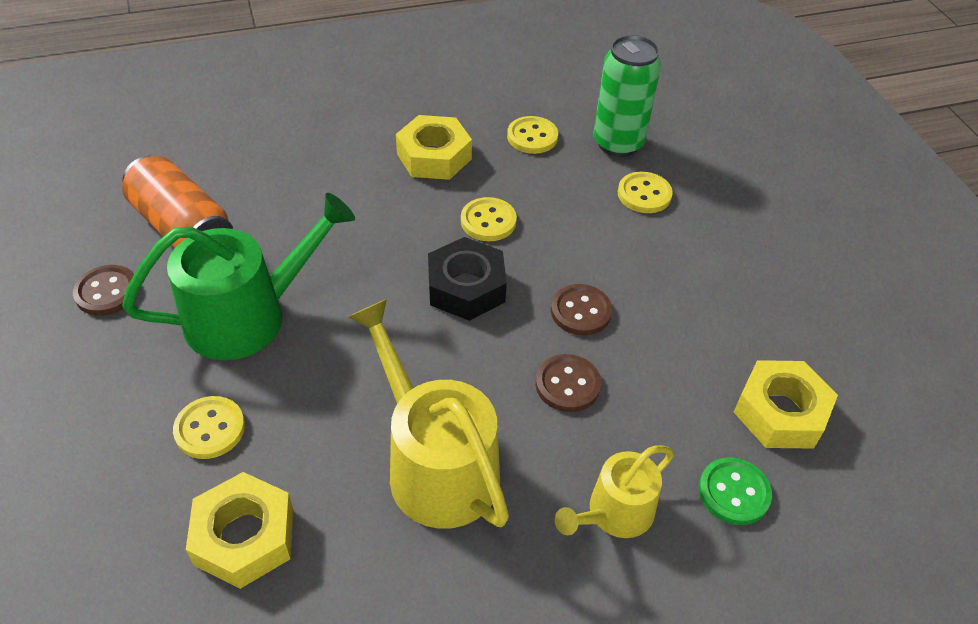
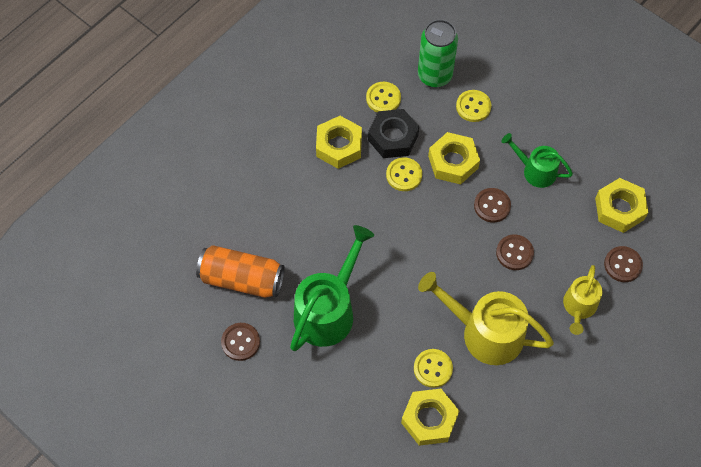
camera: 30 degrees left, 15 degrees up
yellow button [173,396,245,459] -> yellow button moved to [414,349,453,388]
black nut [428,237,507,321] -> black nut moved to [368,109,419,158]
green button [699,457,772,525] -> brown button [604,246,643,282]
none -> yellow nut [428,132,480,185]
none -> green watering can [501,133,573,188]

